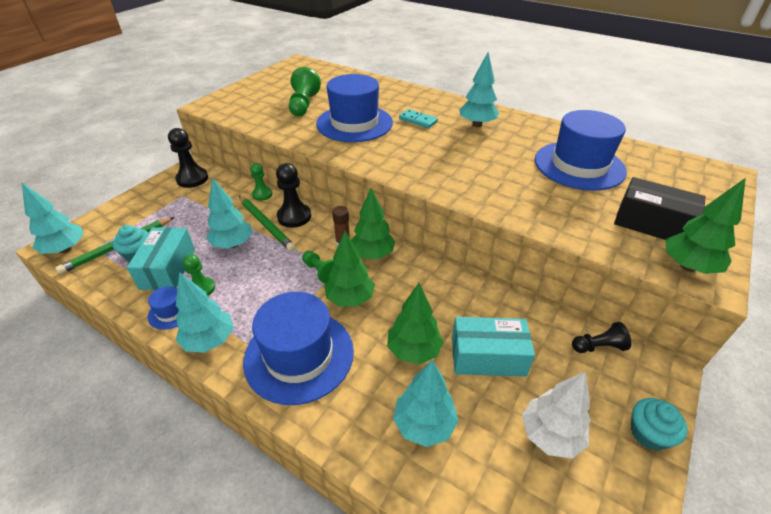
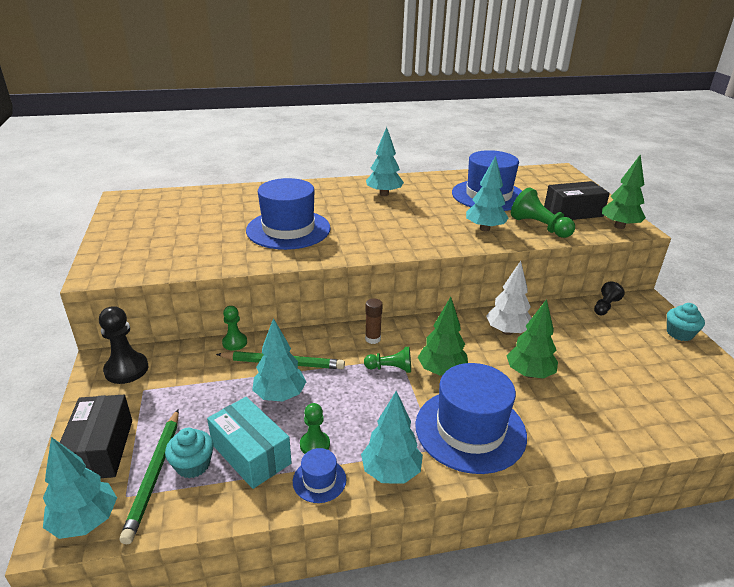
camera: 45 degrees left, 10 degrees down
black pawn [276,163,311,228] -> none
green pawn [289,67,321,116] -> green pawn moved to [511,187,575,238]
green tree [351,188,396,259] -> none
turquoise tree [393,360,458,447] -> turquoise tree moved to [466,156,508,232]
turquoise domino [399,109,438,128] -> none
turquoise box [452,317,535,377] -> none
white tree [522,371,591,459] -> white tree moved to [486,261,532,335]
none -> black box [60,395,132,478]

